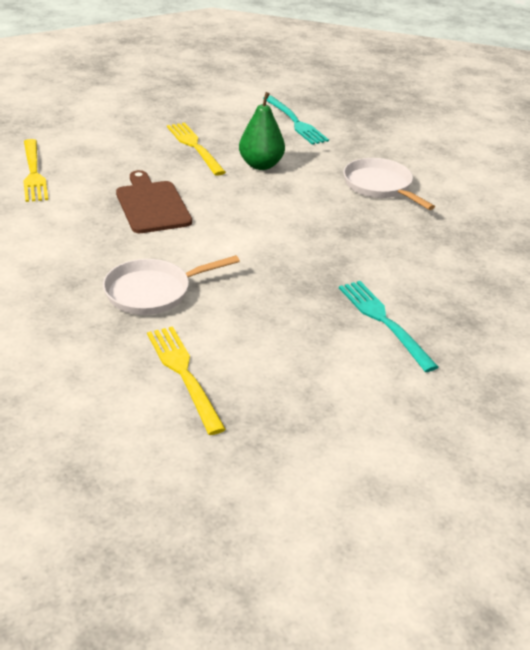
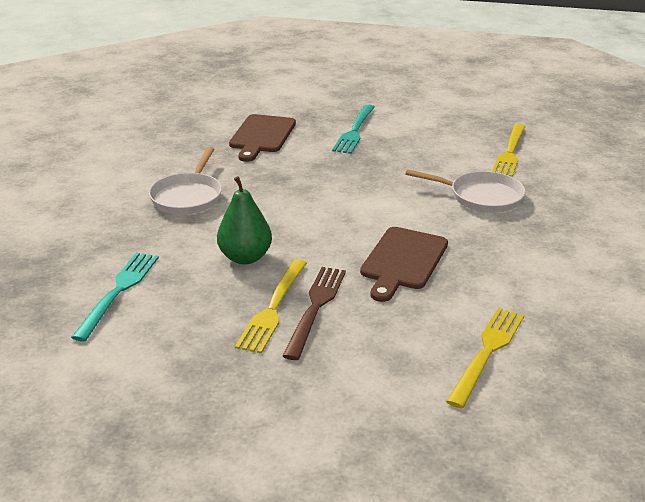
camera: 135 degrees left, 5 degrees down
none -> brown cutting board [229,114,296,162]
none -> brown fork [283,267,346,360]

